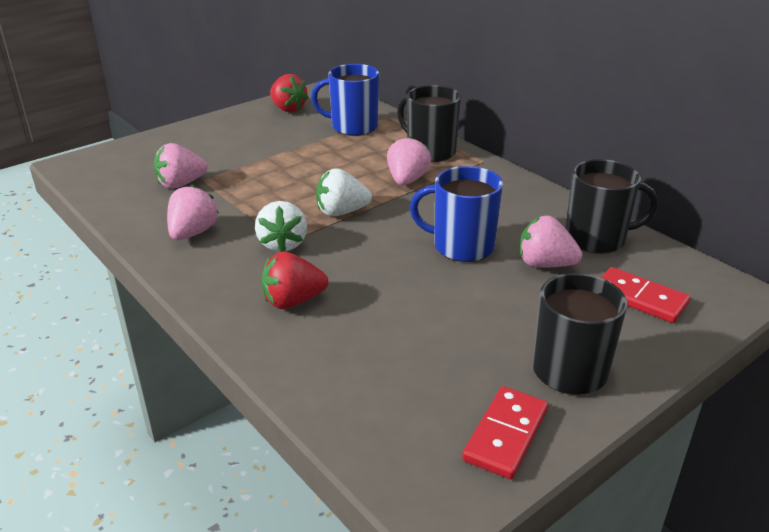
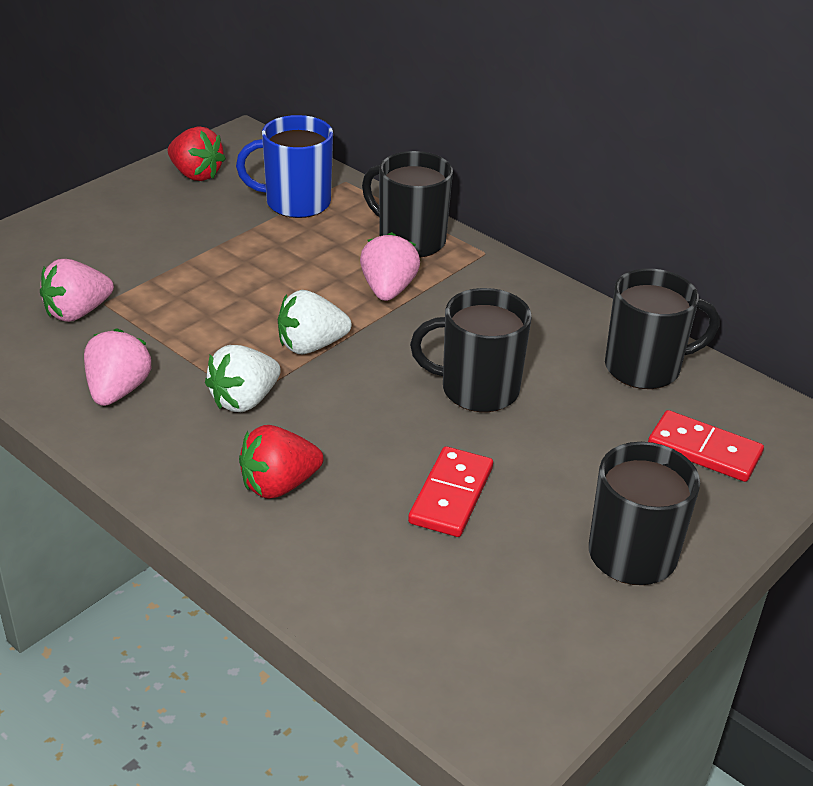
camera: 10 degrees left, 5 degrees up
white strawberry [255,201,307,252] -> white strawberry turned 60 degrees clockwise [205,345,281,412]
blue mug [410,166,503,262] -> black mug [410,288,532,412]
red domino [462,386,548,479] -> red domino moved to [408,446,493,537]
pink strawberry [520,216,582,268] -> none

